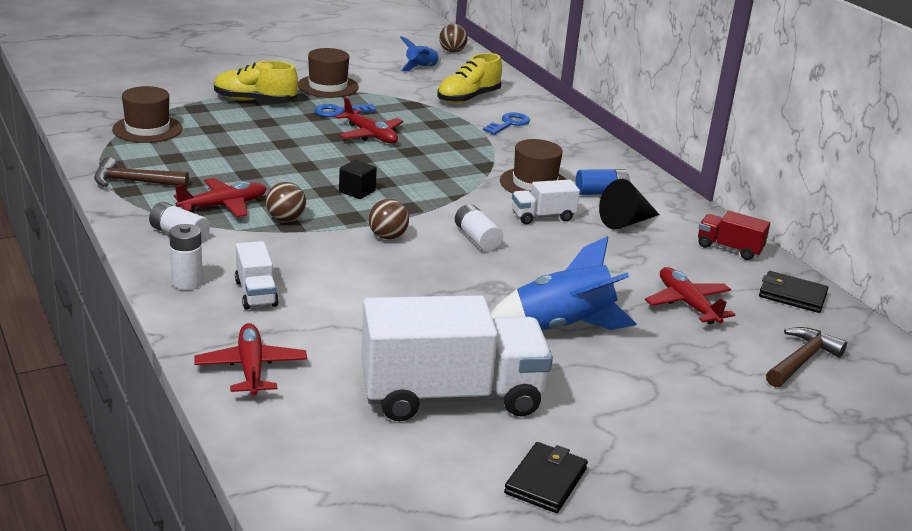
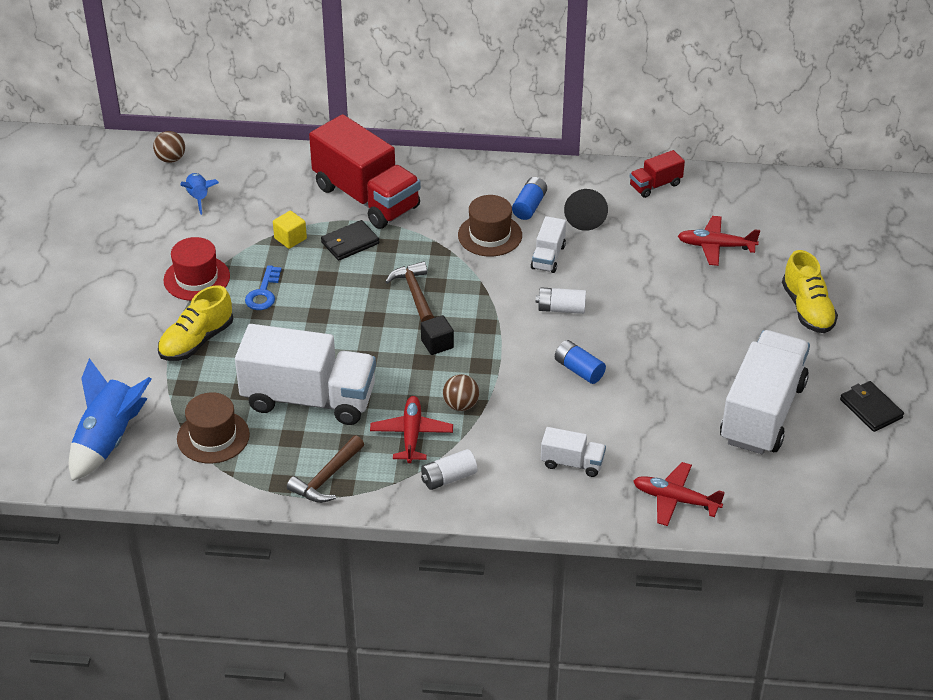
camera: 55 degrees left, 15 degrees up
white battery [169,224,203,290] -> none
brown hat [298,48,359,98] -> red hat [164,237,230,301]
red plane [335,97,403,144] -> none
brown ball [368,199,409,240] -> none
yellow shoe [437,53,502,103] -> yellow shoe moved to [782,250,838,333]
blue key [483,112,530,135] -> red truck [309,114,421,229]
blue rocket [491,236,637,330] -> blue rocket moved to [69,358,151,481]
black wallet [759,271,828,313] -> black wallet moved to [321,220,379,261]
brown hammer [766,327,847,387] -> brown hammer moved to [385,261,434,322]
none -> white truck [235,324,376,425]
none -> yellow cube [273,211,307,249]
none -> blue battery [555,340,606,384]

